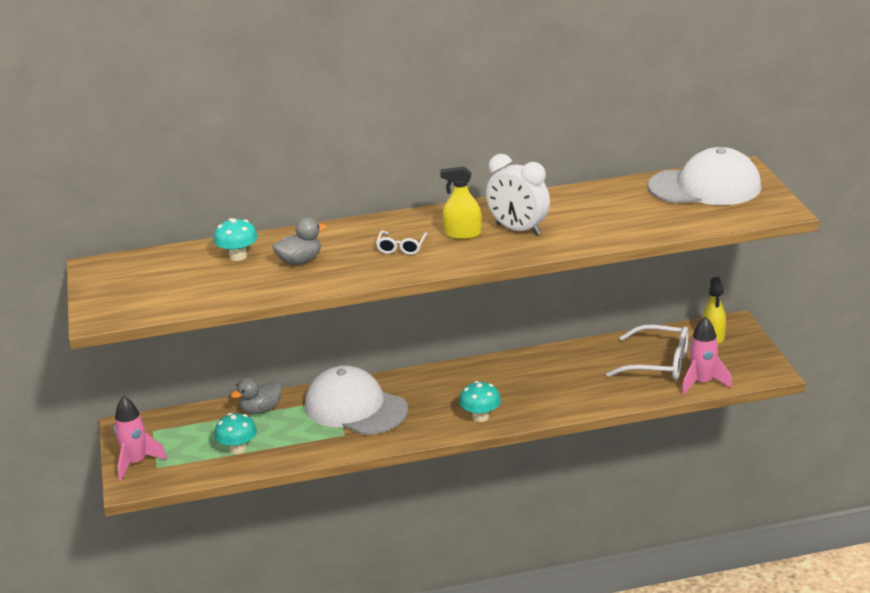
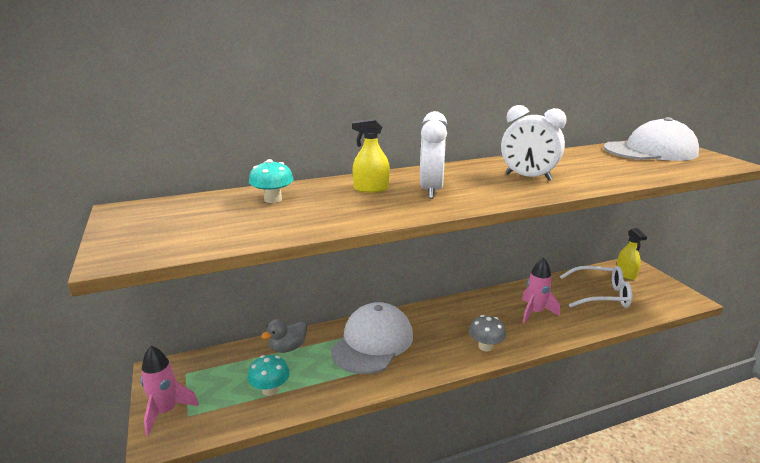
camera: 10 degrees left, 5 degrees down
grey duck [272,217,327,265] -> none
white cap [305,366,408,435] -> white cap turned 90 degrees clockwise [330,302,413,374]
white glasses [376,231,428,255] -> white clock [420,111,447,199]
yellow spray bottle [440,167,482,239] -> yellow spray bottle moved to [352,119,390,193]
turquoise mushroom [459,381,501,422] -> grey mushroom [469,315,506,352]
pink rocket [681,317,732,395] -> pink rocket moved to [522,257,560,323]

